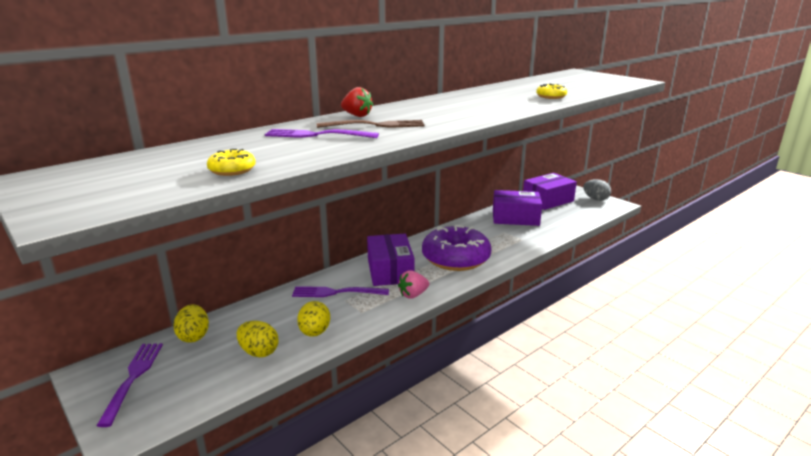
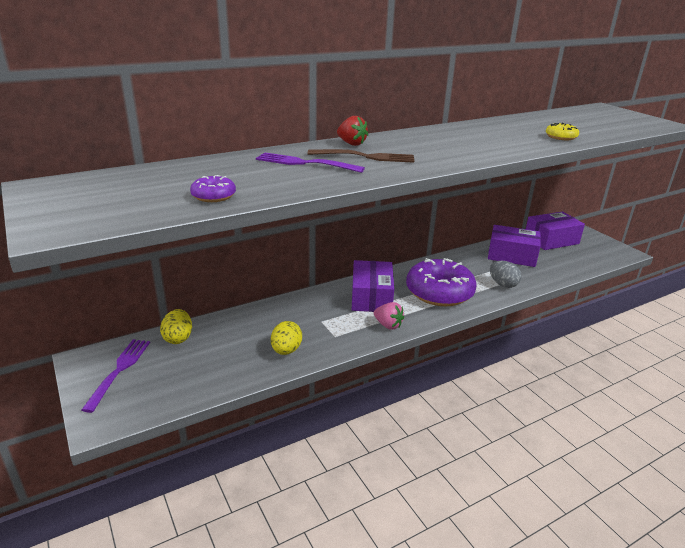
camera: 10 degrees right, 5 degrees up
yellow donut [207,149,256,176] -> purple donut [190,175,236,202]
yellow egg [237,321,279,357] -> none
purple fork [292,286,389,297] -> none
pink strawberry [398,270,429,299] -> pink strawberry turned 120 degrees counterclockwise [374,302,404,330]
grey egg [583,179,611,201] -> grey egg moved to [490,261,522,288]

